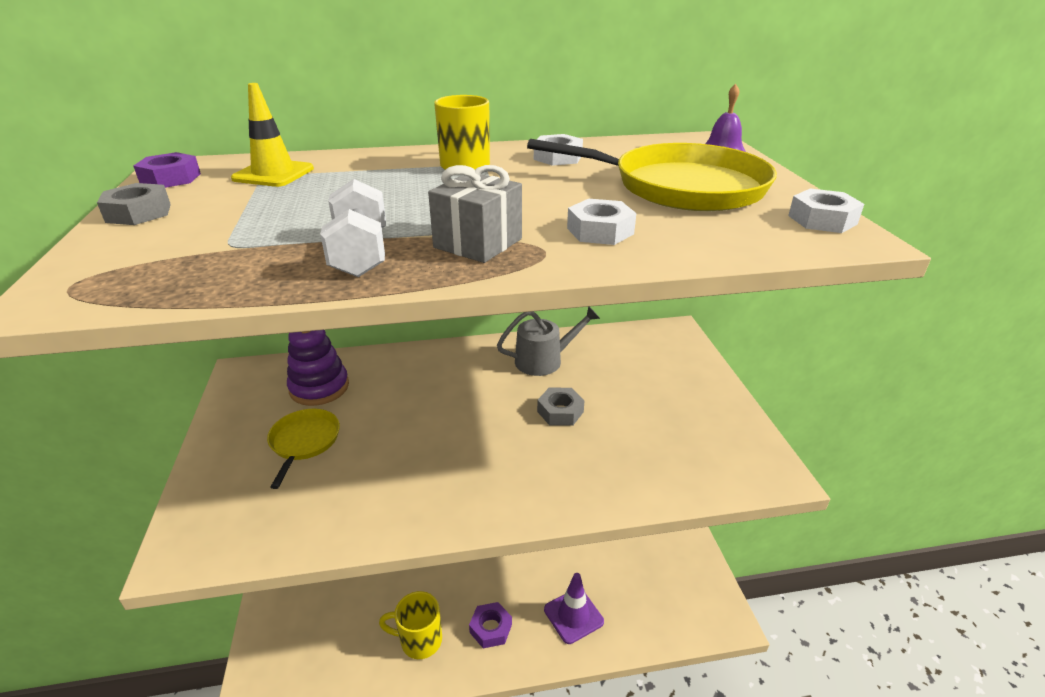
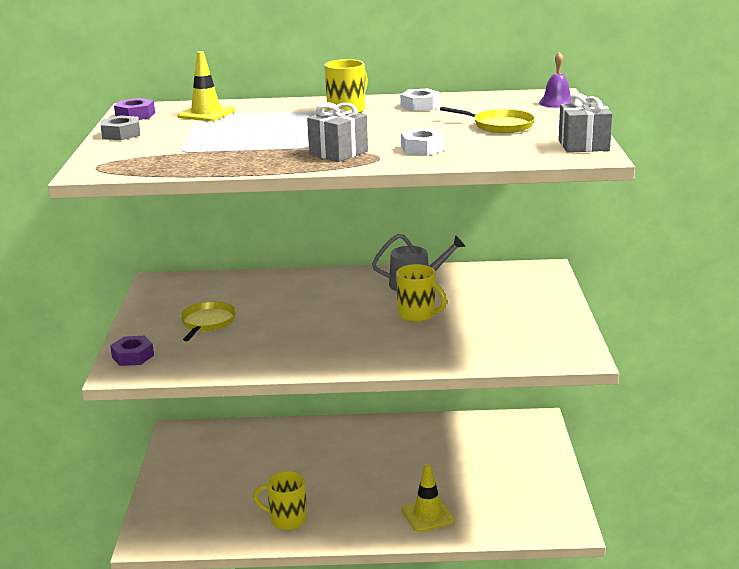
camera: 10 degrees right, 10 degrees down
purple stacking toy [287,330,349,406] -> none
white dumbbell [320,179,386,277] -> none
purple nut [469,602,512,648] -> purple nut moved to [110,336,154,366]
yellow pan [527,139,777,211] -> yellow pan [440,107,535,133], size x0.54
grey nut [537,388,585,426] -> yellow mug [396,264,447,322]
purple traffic cone [544,573,604,644] -> yellow traffic cone [402,463,455,532]
white nut [788,188,864,233] -> grey gift [558,93,613,153]

